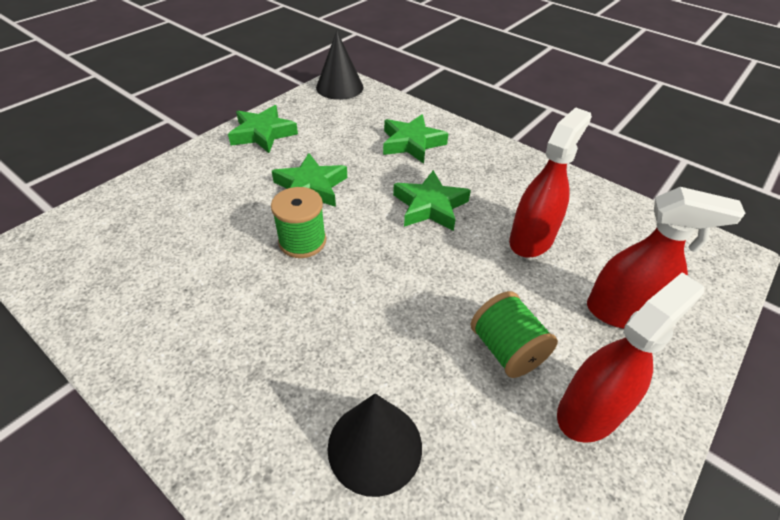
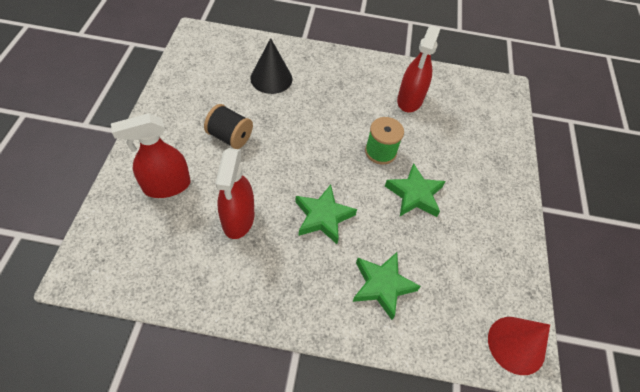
camera: 145 degrees right, 10 degrees up
green star [228,105,298,153] -> none
black cone [316,30,364,100] -> red cone [488,317,550,375]
green spool [471,291,558,378] -> black spool [204,104,253,149]
red spray bottle [557,272,704,443] -> red spray bottle moved to [397,25,441,112]

